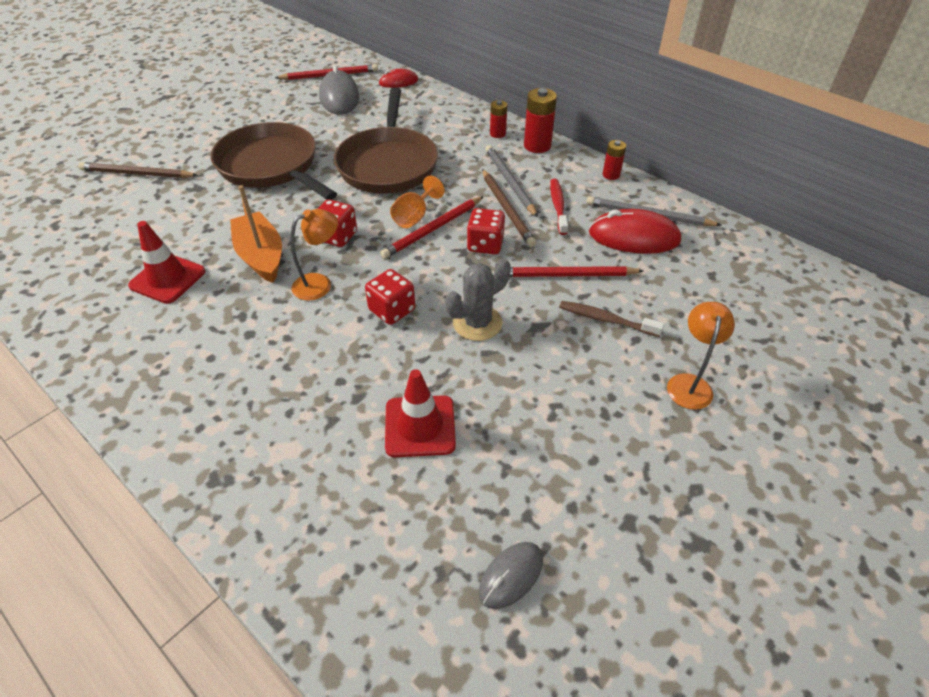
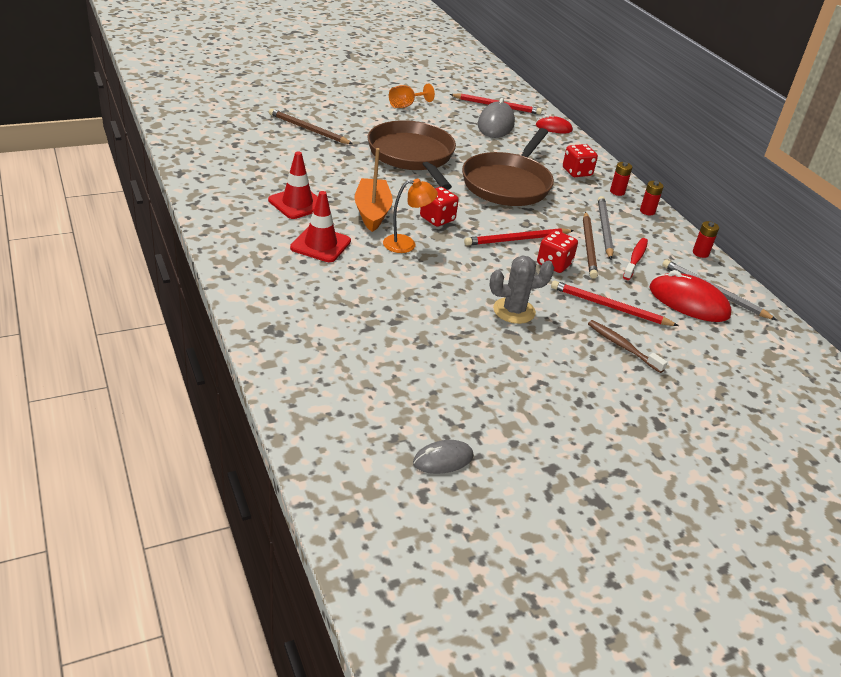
camera: 20 degrees right, 10 degrees down
red dice [365,269,415,325] -> red dice moved to [563,144,598,177]
red traffic cone [385,369,456,457] -> red traffic cone moved to [290,191,351,262]
orange goblet [390,176,445,228] -> orange goblet moved to [389,83,435,108]
red battery [524,88,557,153] -> red battery [640,181,664,215], size x0.60
orange lamp [667,302,735,410] -> none

